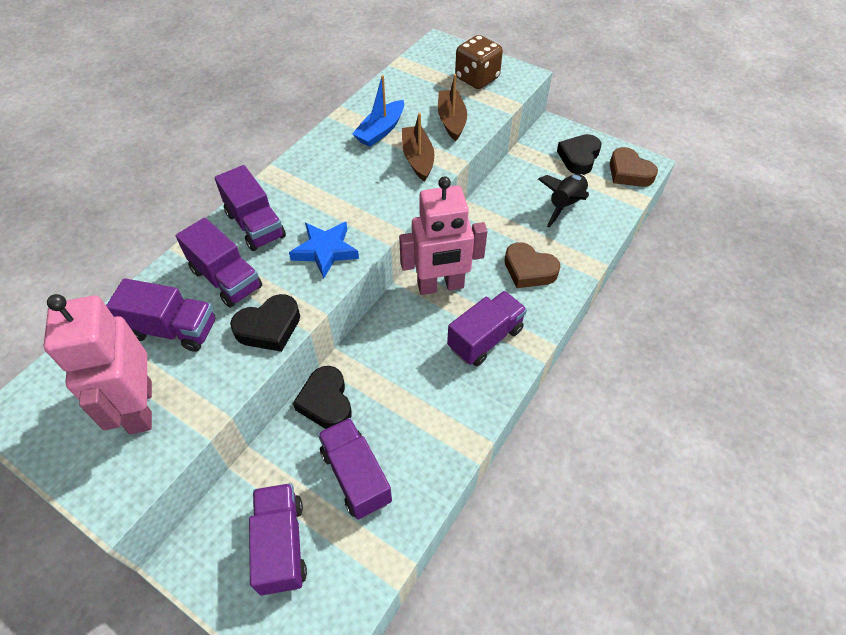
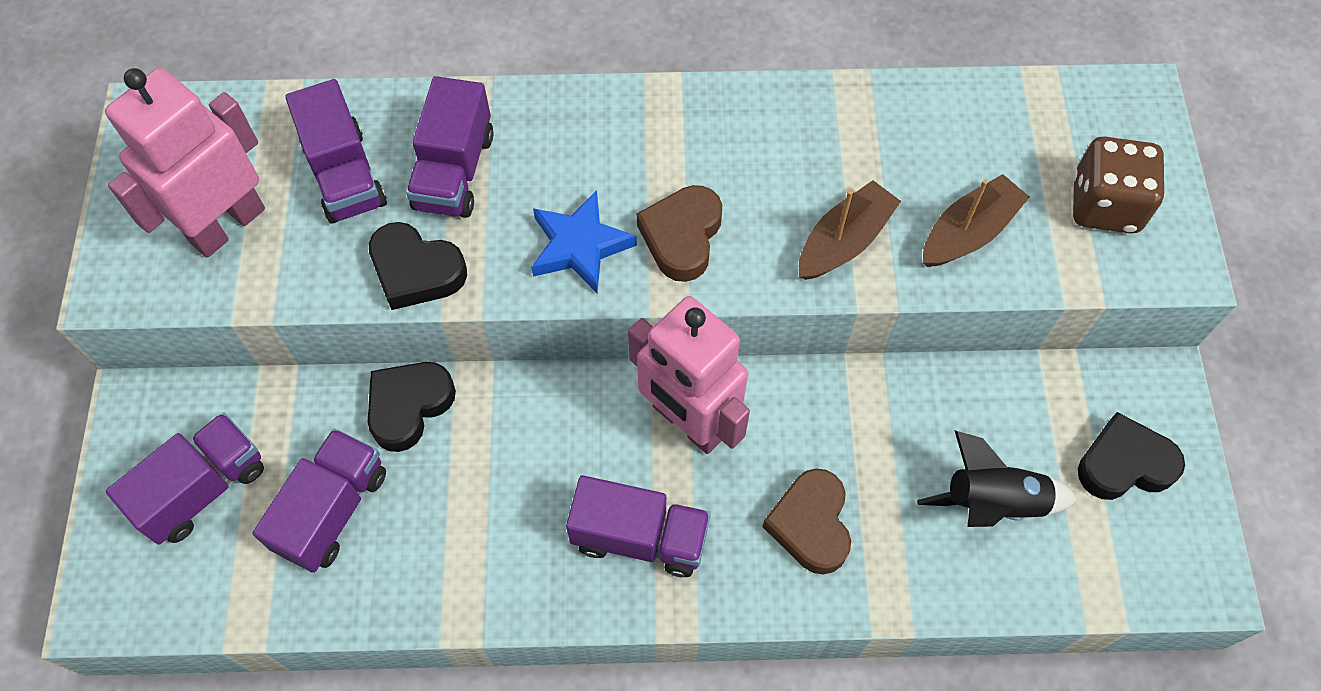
camera: 55 degrees right, 10 degrees up
purple truck [215,165,286,251] -> none
blue boat [352,75,404,147] -> none
brown heart [610,147,658,187] -> brown heart moved to [637,185,722,282]

